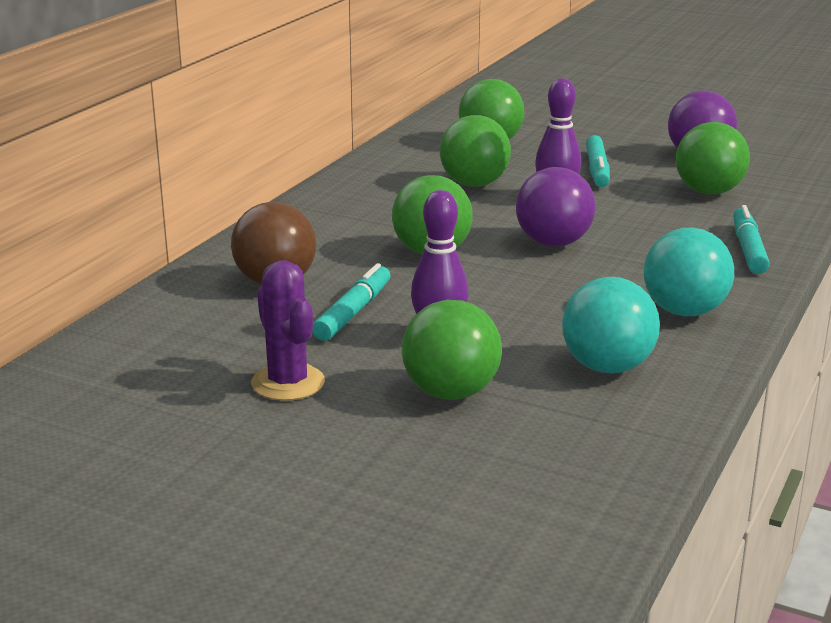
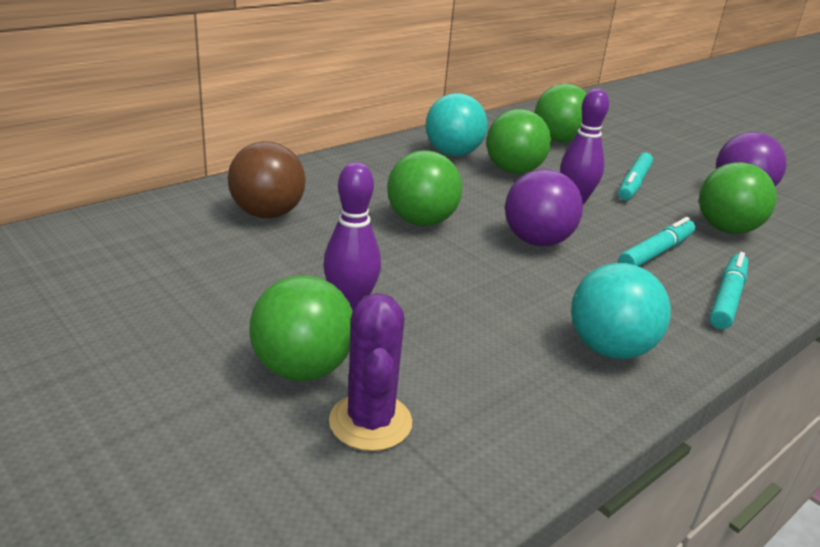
camera: 20 degrees right, 5 degrees up
purple cactus [251,260,325,401] -> purple cactus moved to [329,293,412,451]
turquoise marker [312,263,390,341] -> turquoise marker moved to [618,217,695,266]
turquoise ball [562,277,660,373] -> turquoise ball moved to [426,93,488,156]

